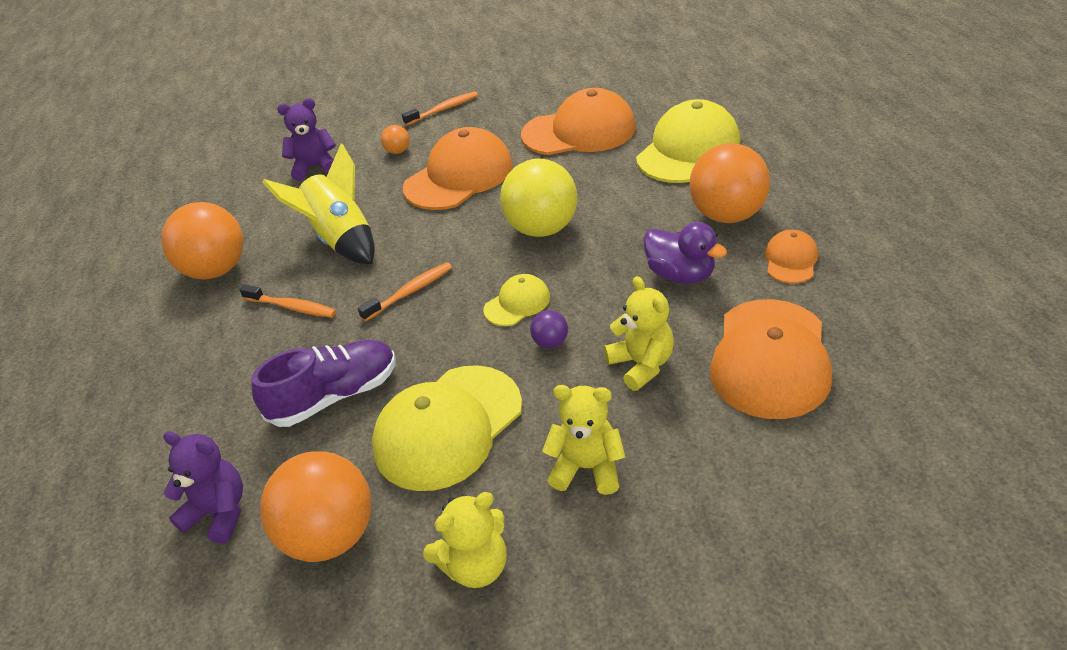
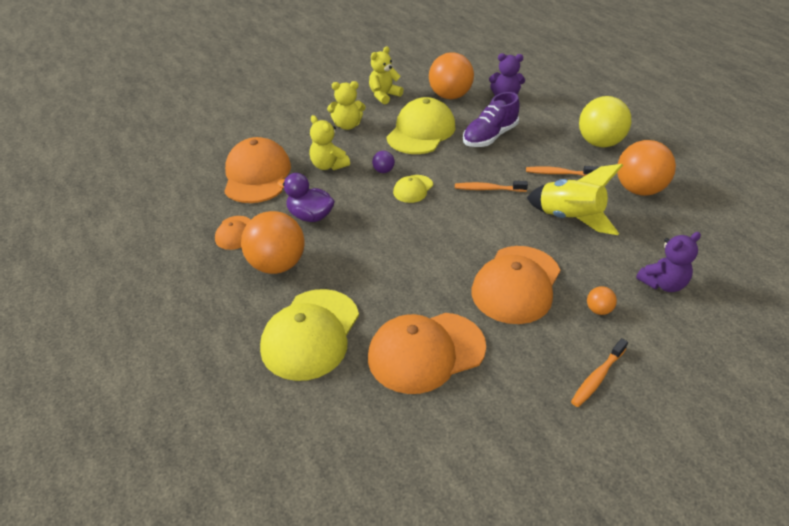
camera: 160 degrees right, 0 degrees up
orange toothbrush [358,262,452,322] -> orange toothbrush turned 60 degrees clockwise [455,181,528,192]
yellow ball [500,159,577,237] -> yellow ball moved to [579,96,631,147]

